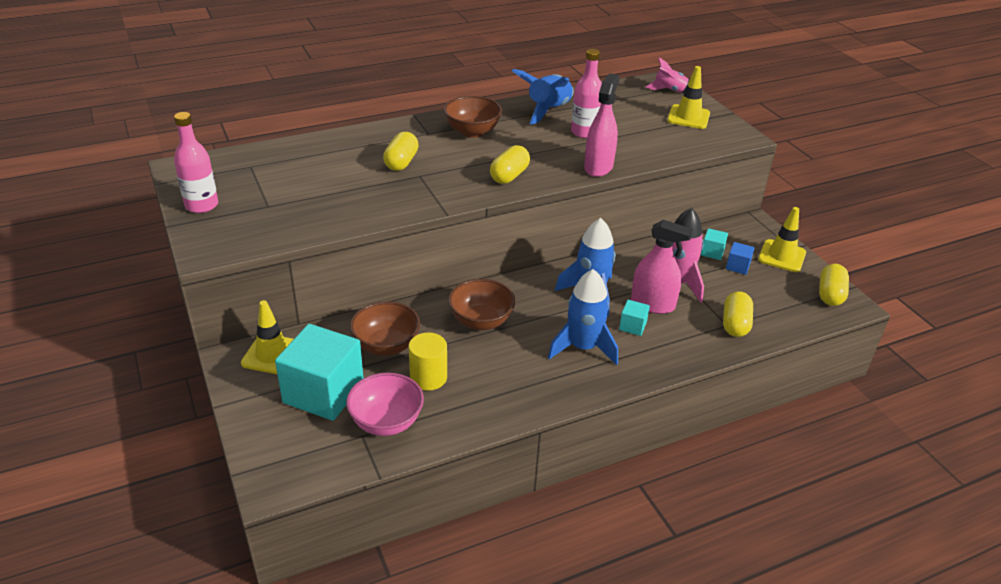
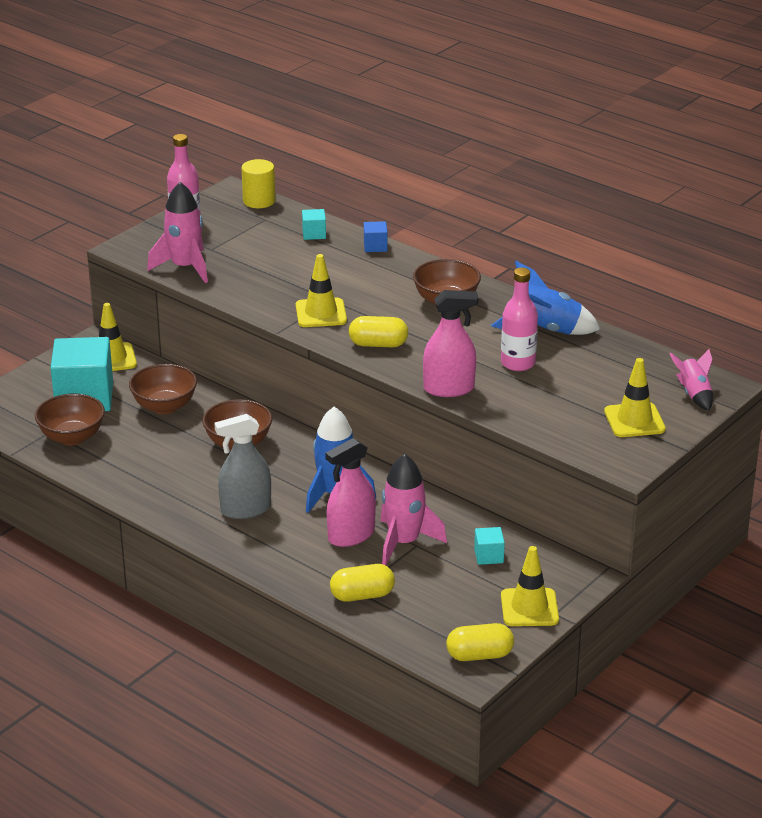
camera: 65 degrees right, 5 degrees down
pink bowl [346,372,424,436] -> brown bowl [35,394,105,445]
yellow capsule [383,132,419,171] -> none
yellow cylinder [409,333,447,390] -> yellow cylinder moved to [242,159,275,208]
blue rocket [548,269,618,365] -> grey spray bottle [214,414,271,519]
turquoise cube [619,300,650,336] -> turquoise cube moved to [302,209,326,240]
pink spray bottle [631,220,693,314] -> pink spray bottle turned 60 degrees clockwise [325,438,376,547]
blue cube [726,242,755,275] -> blue cube moved to [364,221,388,252]
none -> pink rocket [147,182,208,283]
none -> yellow traffic cone [296,254,347,327]

